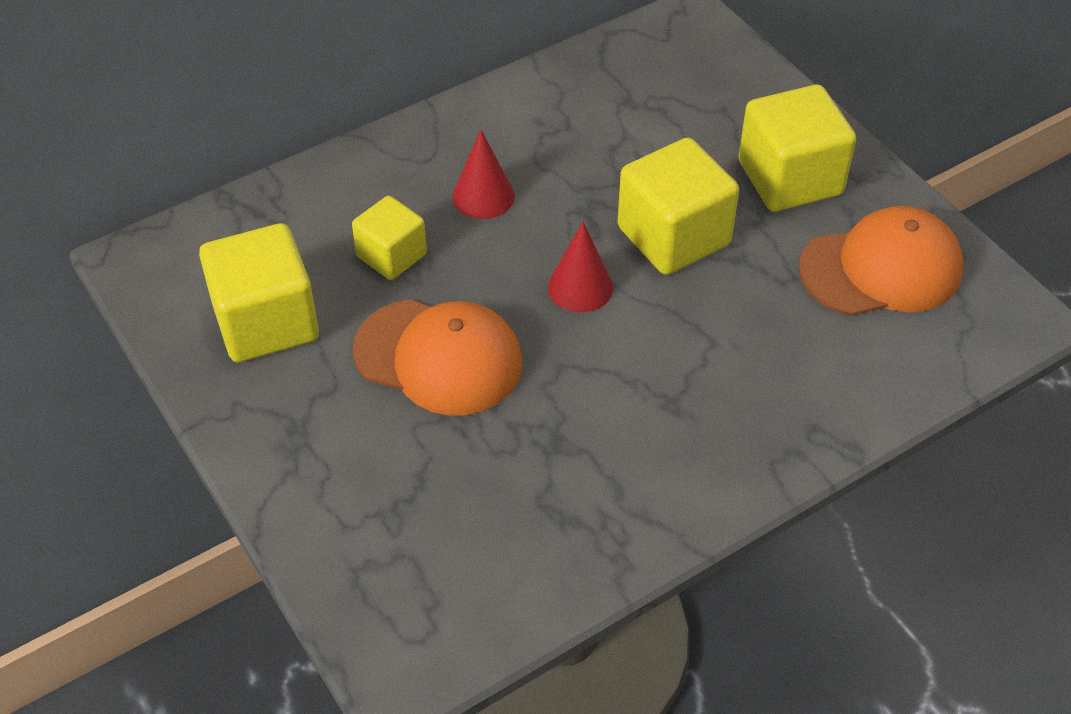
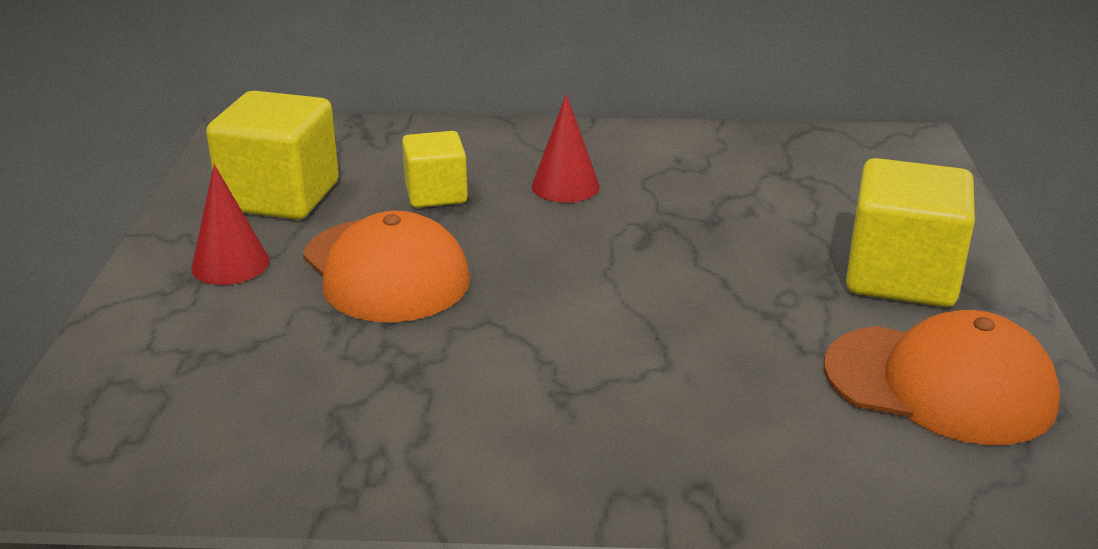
camera: 35 degrees right, 20 degrees down
red cone [548,221,613,312] -> red cone moved to [191,164,269,285]
yellow cube [618,138,739,275] -> none

